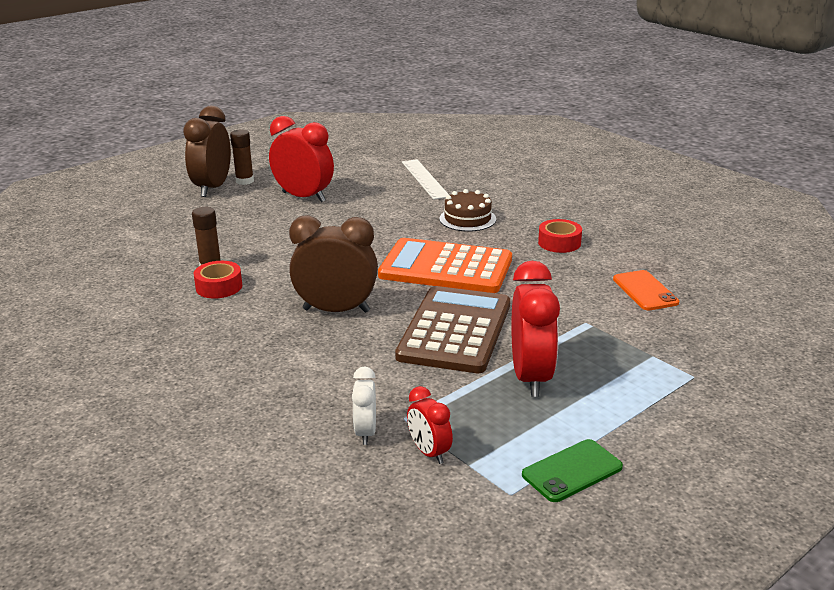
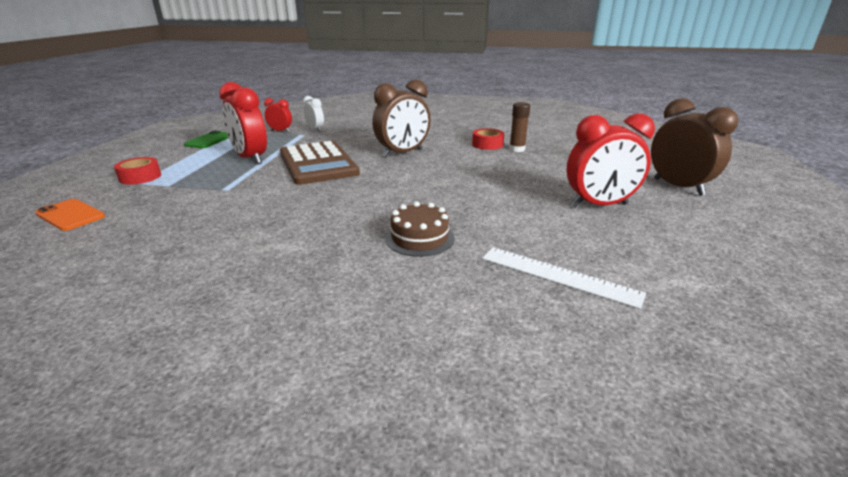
camera: 140 degrees right, 0 degrees up
brown glue stick [230,129,254,185] -> none
orange calculator [378,238,512,293] -> none
red tape [538,219,582,253] -> red tape moved to [114,157,161,185]
orange phone [613,270,679,310] -> orange phone moved to [35,199,105,231]

